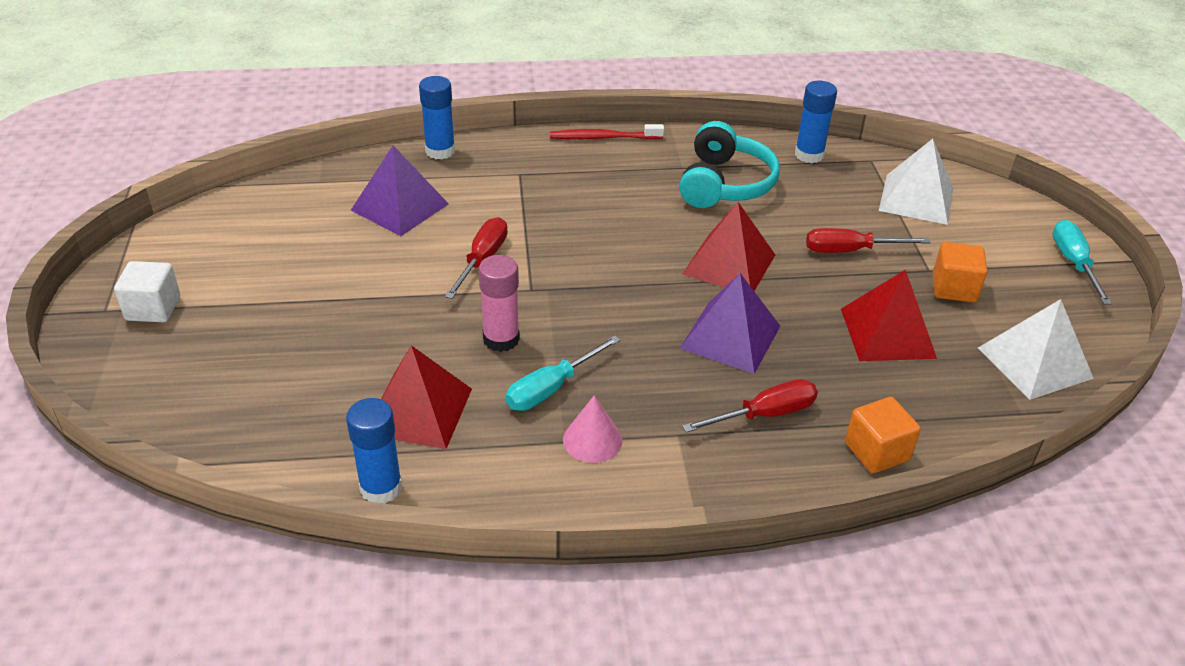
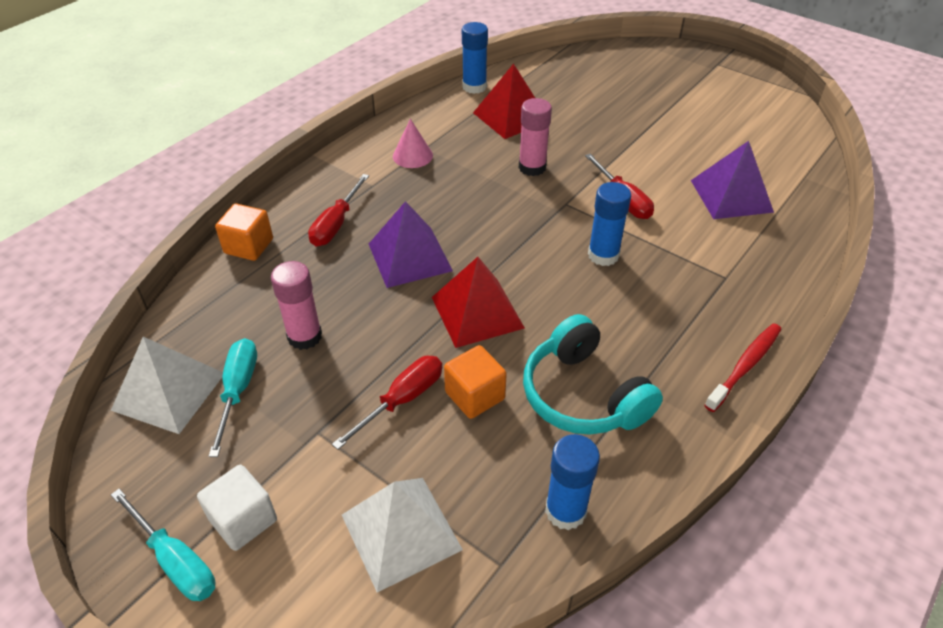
camera: 135 degrees right, 5 degrees up
white cube [114,261,180,322] -> white cube moved to [197,465,277,551]
blue glue stick [419,76,455,159] -> blue glue stick moved to [588,182,631,266]
turquoise screwdriver [506,335,620,411] -> turquoise screwdriver moved to [209,338,257,457]
red pyramid [841,269,937,361] -> pink glue stick [271,261,322,350]
orange cube [933,242,987,303] -> orange cube moved to [444,345,507,419]

